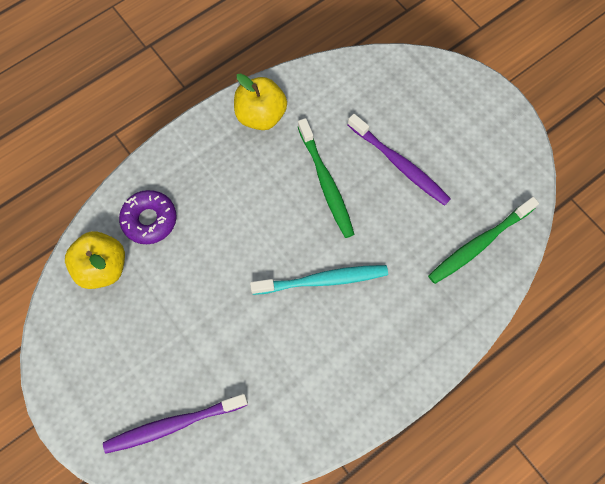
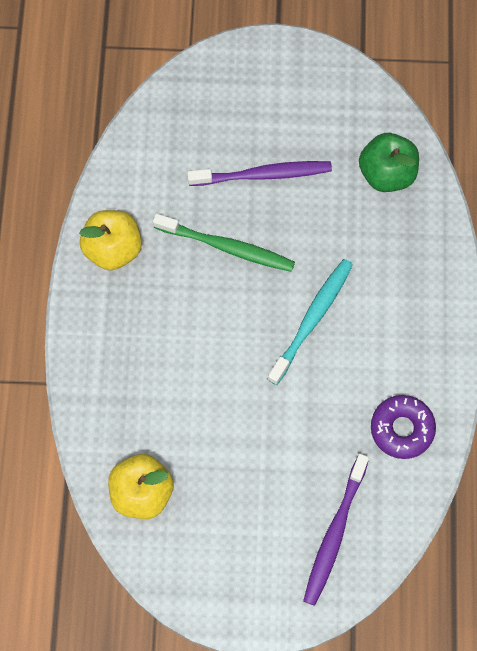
camera: 50 degrees left, 0 degrees up
purple donut [119,190,177,244] -> purple donut moved to [371,395,436,459]
green toothbrush [428,197,539,284] -> green apple [359,133,419,192]

